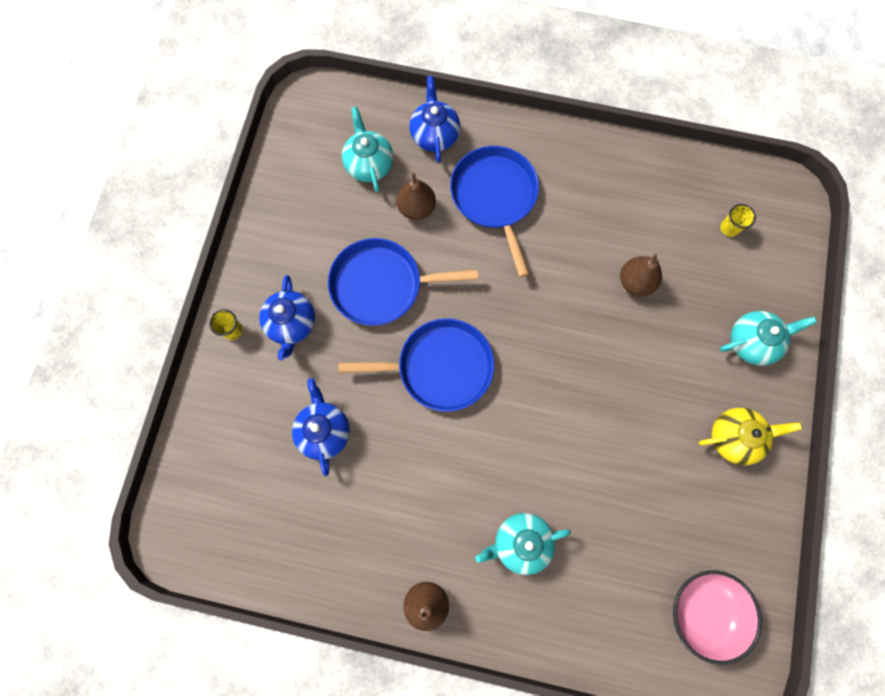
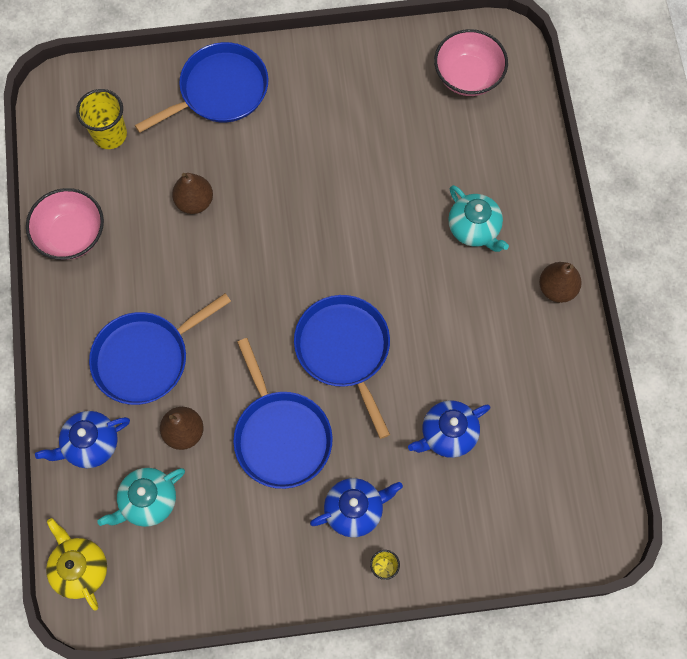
camera: 110 degrees left, 5 degrees down
yellow teapot [699,408,802,465] -> yellow teapot moved to [46,518,107,611]
yellow cup [720,204,756,237] -> yellow cup [76,89,127,149], size x1.76
turquoise teapot [720,311,817,365] -> blue pan [135,42,268,133]
none -> pink bowl [26,188,104,260]

